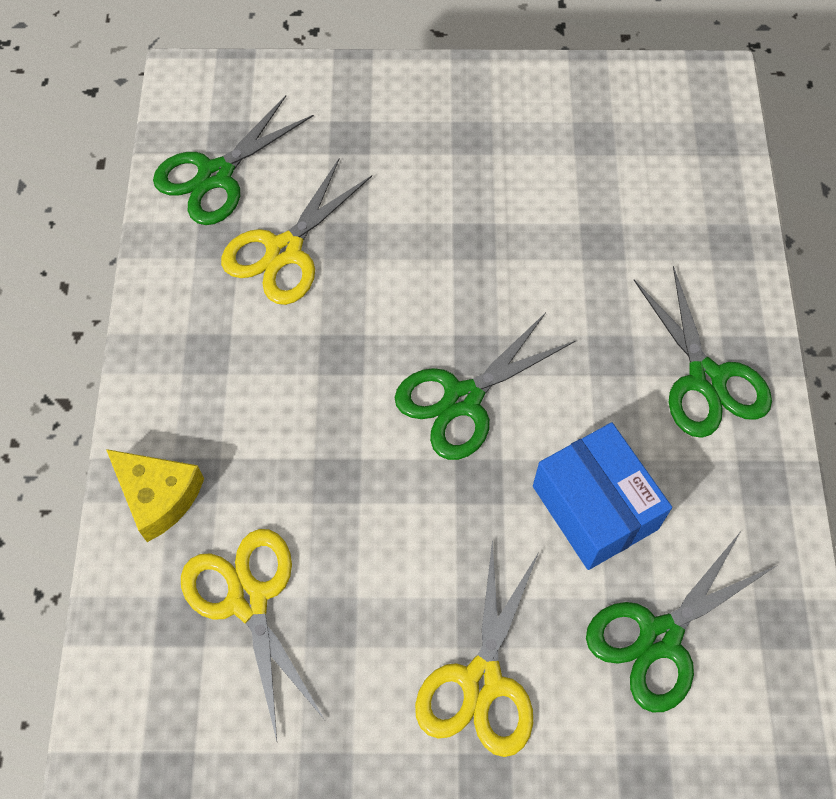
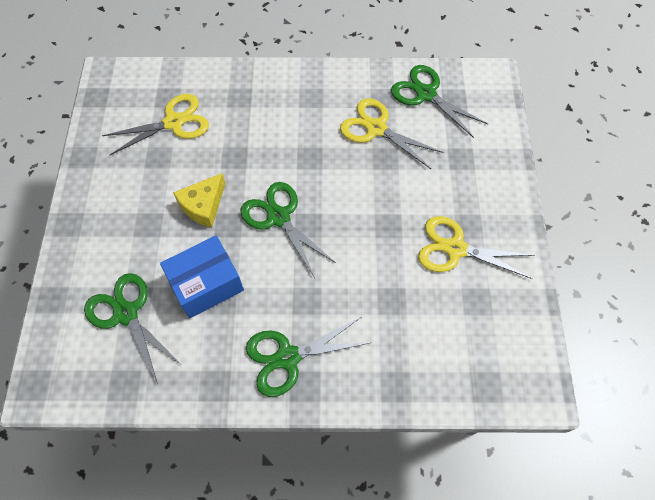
camera: 90 degrees right, 0 degrees up
yellow cheese [106,449,204,542] -> yellow cheese moved to [173,173,226,227]
yellow scissors [415,540,539,757] -> yellow scissors moved to [418,216,535,279]

